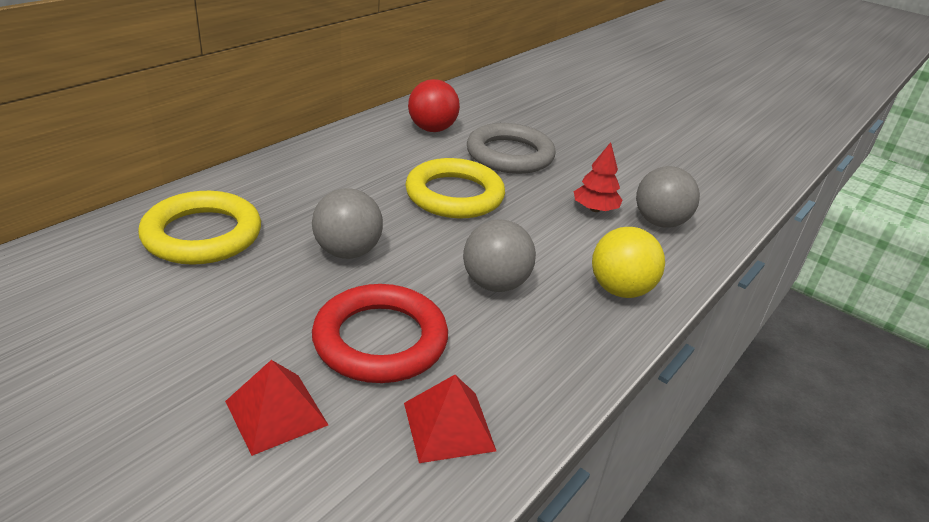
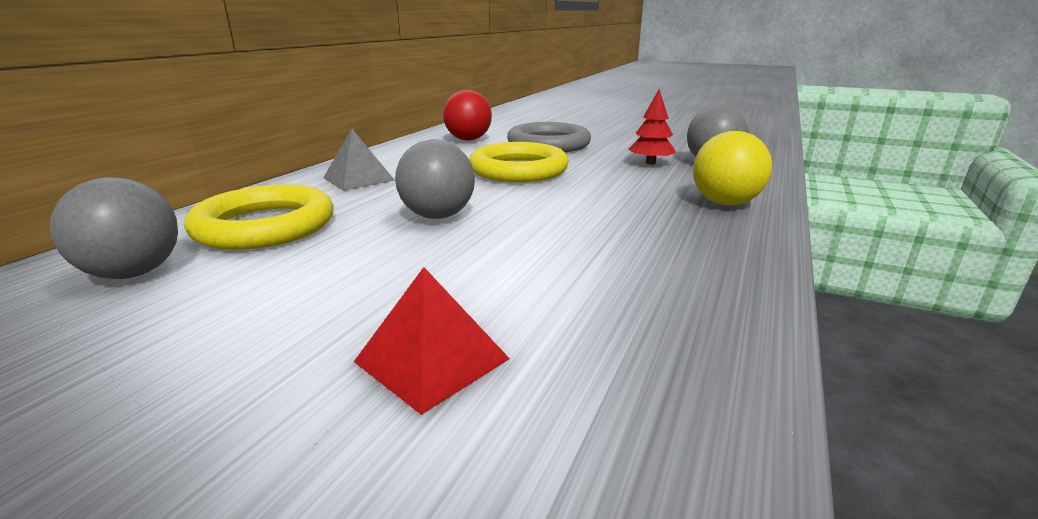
camera: 10 degrees left, 10 degrees down
red ring [312,284,448,383] -> none
red pyramid [404,375,496,463] -> none
grey ball [463,219,536,292] -> grey ball moved to [50,177,178,279]
none -> grey pyramid [323,129,395,191]

